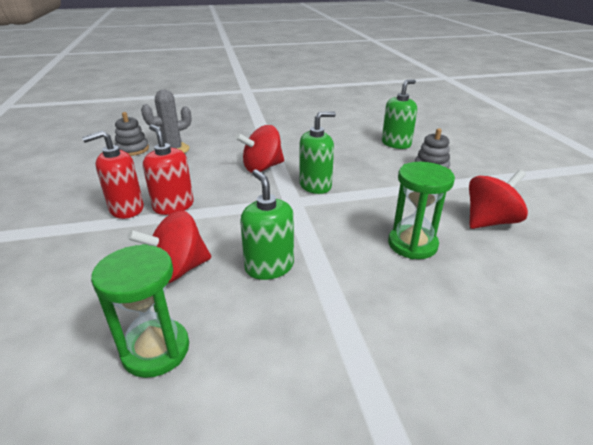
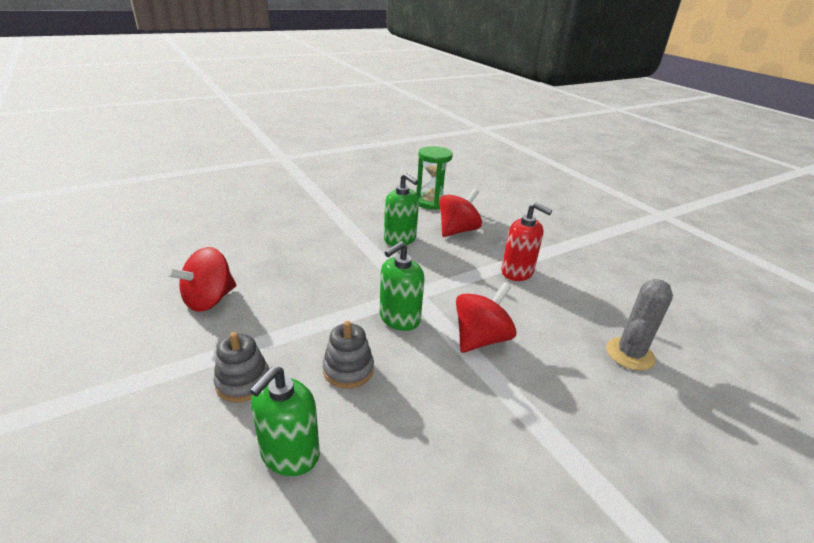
camera: 160 degrees right, 0 degrees up
red soap dispenser [82,131,144,219] -> none
grey stacking toy [115,112,149,156] -> grey stacking toy moved to [323,321,374,389]
green hourglass [388,162,455,259] -> none

